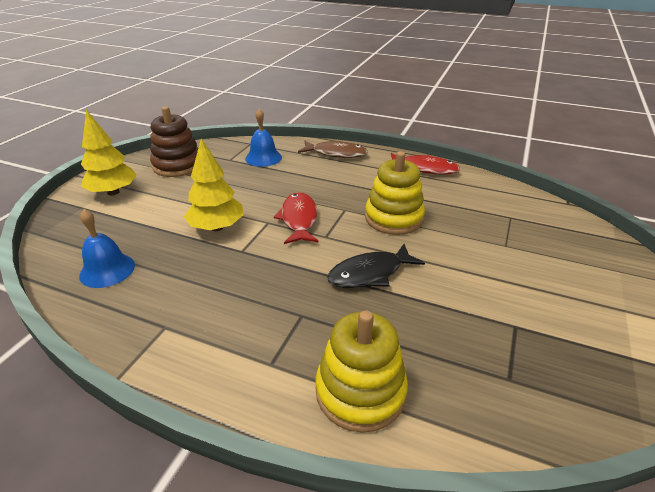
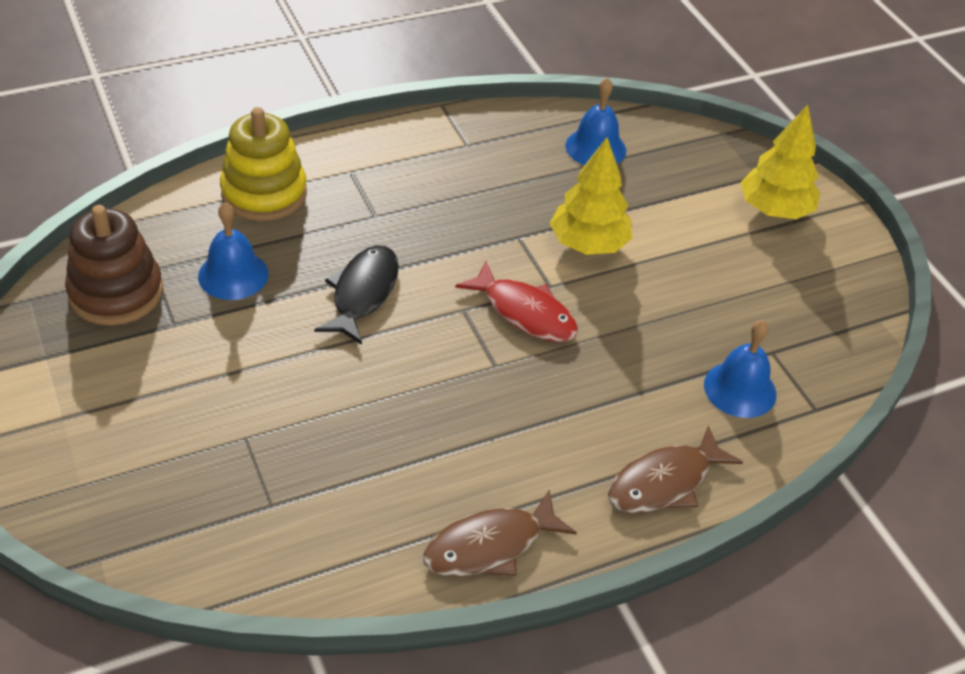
camera: 130 degrees right, 10 degrees up
brown stacking toy [150,106,198,177] -> brown stacking toy moved to [65,205,163,326]
yellow stacking toy [365,151,425,235] -> none
red fish [391,153,460,175] -> brown fish [423,490,577,576]
none -> blue bell [198,202,268,300]

